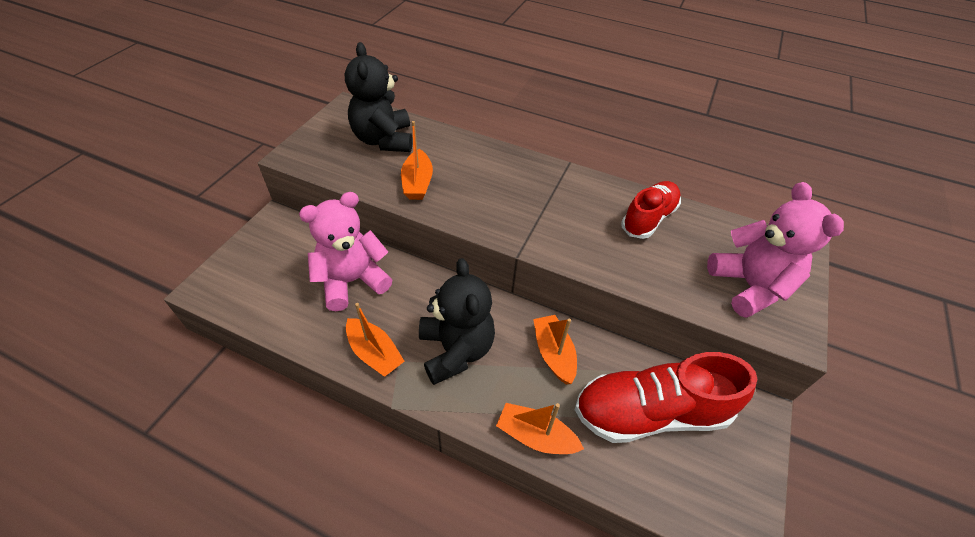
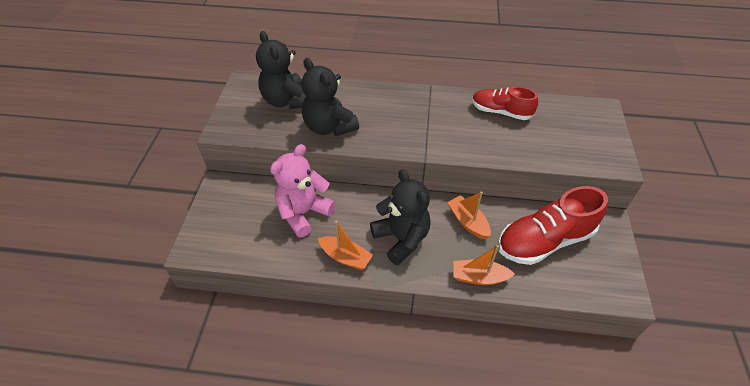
camera: 15 degrees left, 0 degrees up
orange boat [401,121,433,200] -> black teddy bear [302,58,359,136]
red shoe [621,181,681,239] -> red shoe turned 90 degrees counterclockwise [472,86,538,120]
pink teddy bear [707,182,844,318] -> none

